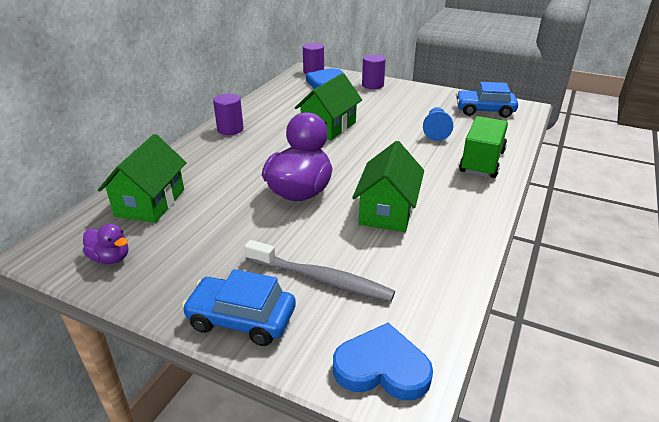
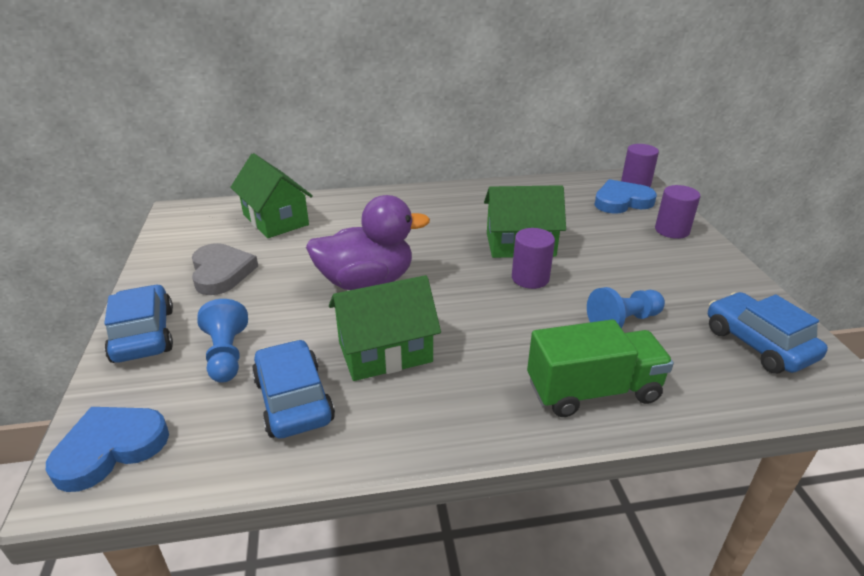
camera: 55 degrees right, 0 degrees up
purple duck [83,224,128,264] -> none
green house [98,134,187,223] -> green house turned 75 degrees clockwise [230,153,313,238]
purple cylinder [213,94,244,135] -> purple cylinder moved to [512,228,555,289]
grey toothbrush [244,240,395,302] -> blue pawn [197,299,248,383]
blue heart [333,323,433,400] -> blue heart turned 105 degrees counterclockwise [46,407,169,492]
none -> grey heart [192,243,258,295]
none -> blue car [252,339,335,439]

